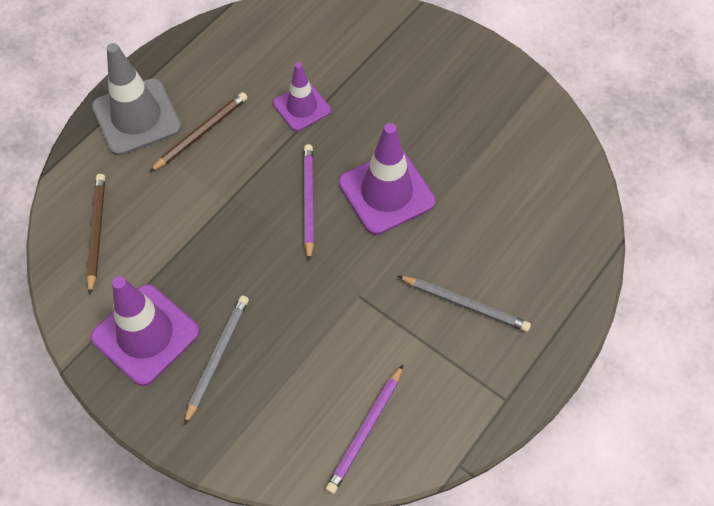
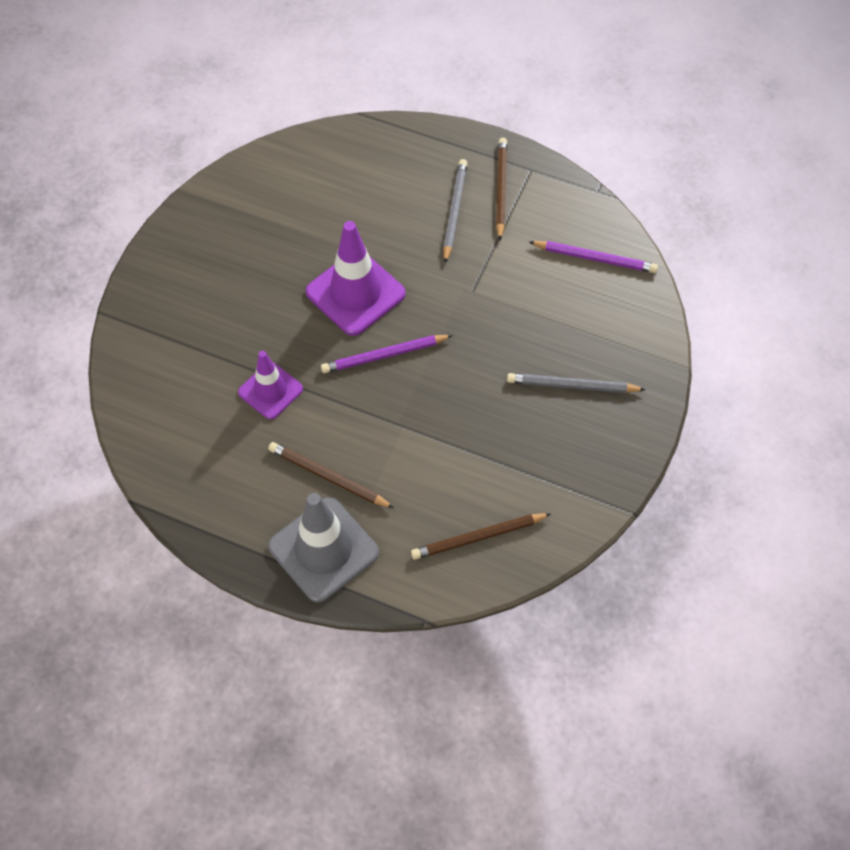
camera: 105 degrees left, 0 degrees up
purple traffic cone [90,277,200,386] -> none
none -> brown pencil [496,138,507,240]

